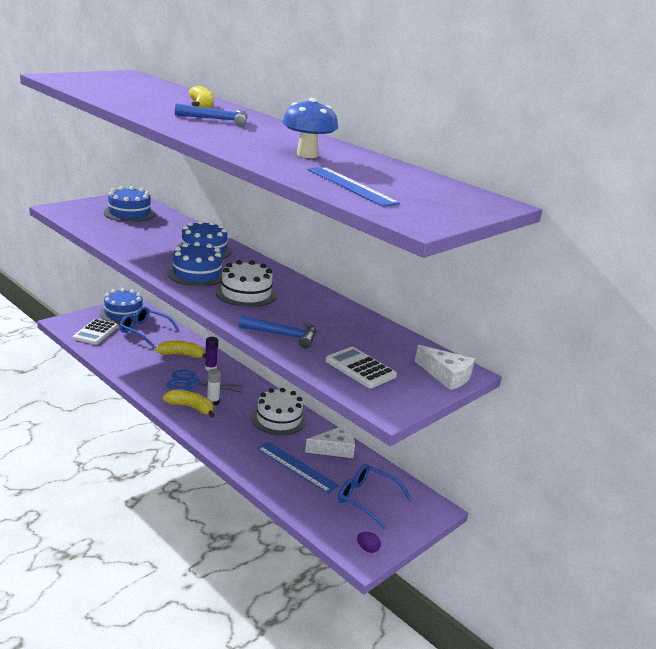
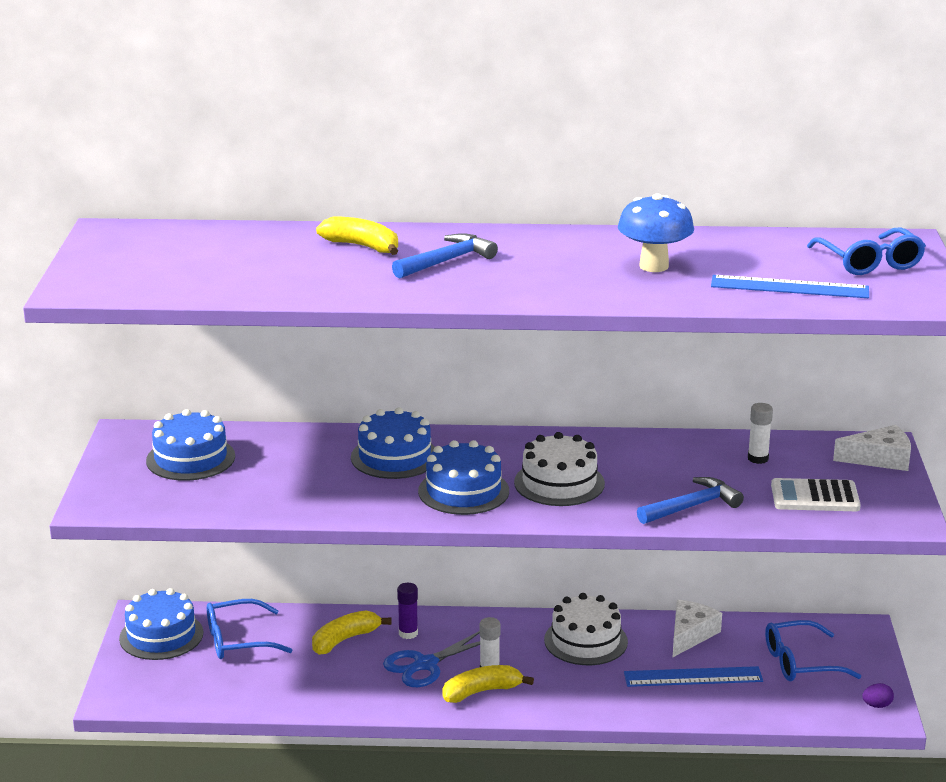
camera: 40 degrees left, 0 degrees up
white calculator [73,319,118,345] -> none
none -> white glue stick [748,403,773,464]
none -> blue glasses [807,227,926,275]

